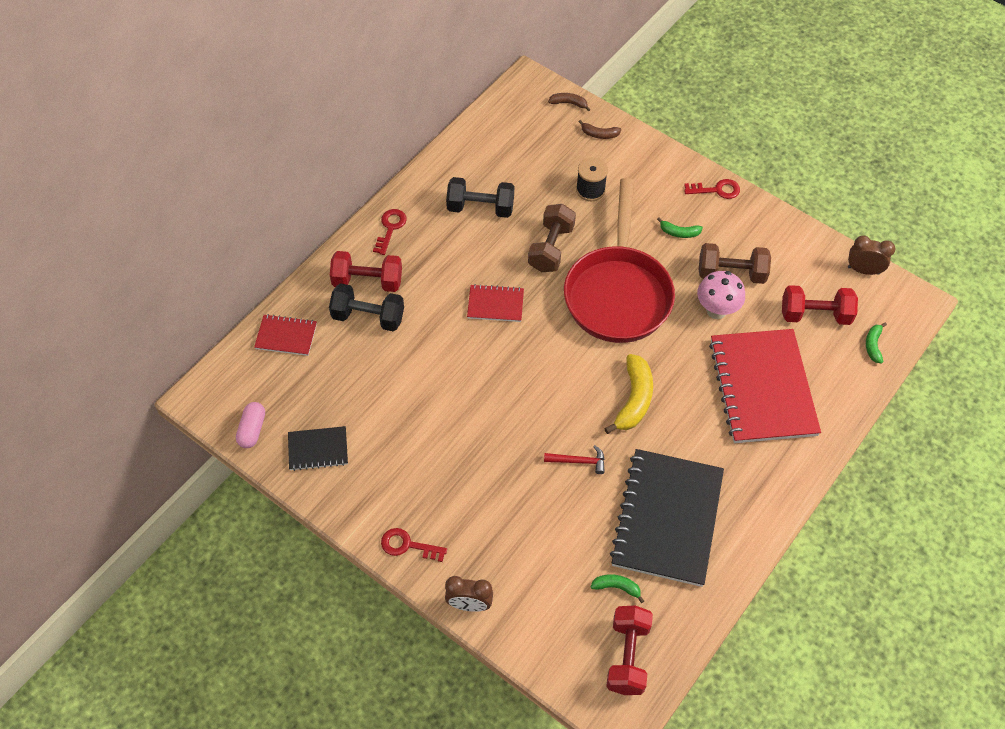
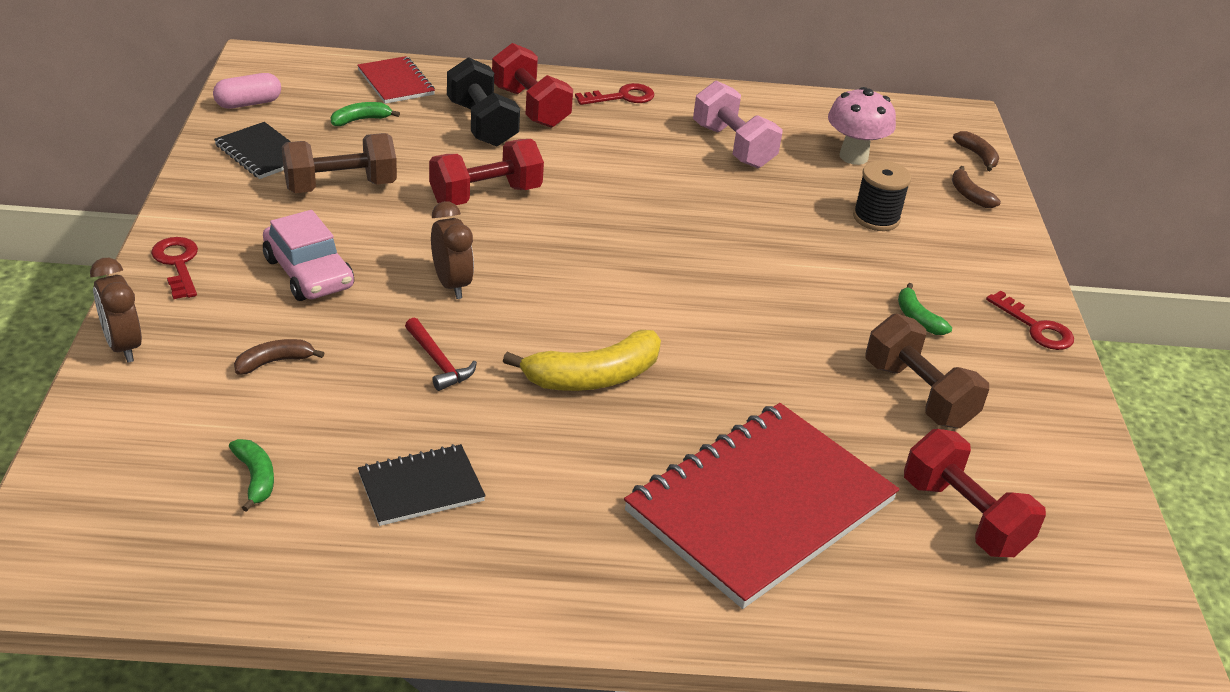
camera: 50 degrees right, 20 degrees down
black dumbbell [446,177,514,218] -> pink dumbbell [693,81,783,168]
red notebook [467,284,524,322] -> none
brown dumbbell [528,204,576,272] -> brown dumbbell moved to [282,133,397,193]
red pan [564,178,675,343] -> none
red dumbbell [606,606,653,695] -> red dumbbell moved to [429,139,544,205]
black notebook [610,449,724,587] -> black notebook [358,444,486,526], size x0.47
pink mushroom [697,271,745,319] -> pink mushroom moved to [828,87,896,165]
brown clock [848,236,895,275] -> brown clock moved to [431,201,474,299]
green banana [866,322,887,364] -> green banana moved to [331,102,400,126]
none -> brown banana [234,339,324,375]
none -> pink car [263,210,354,301]

